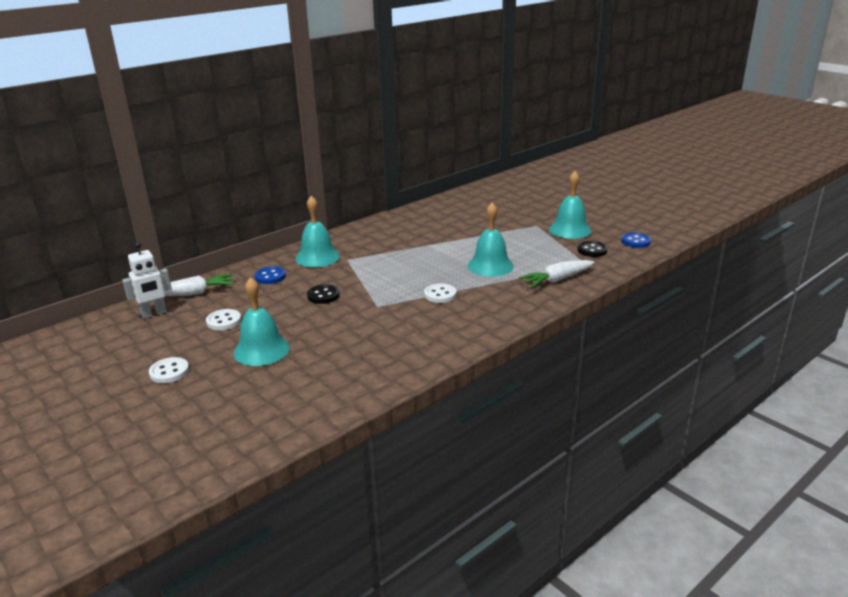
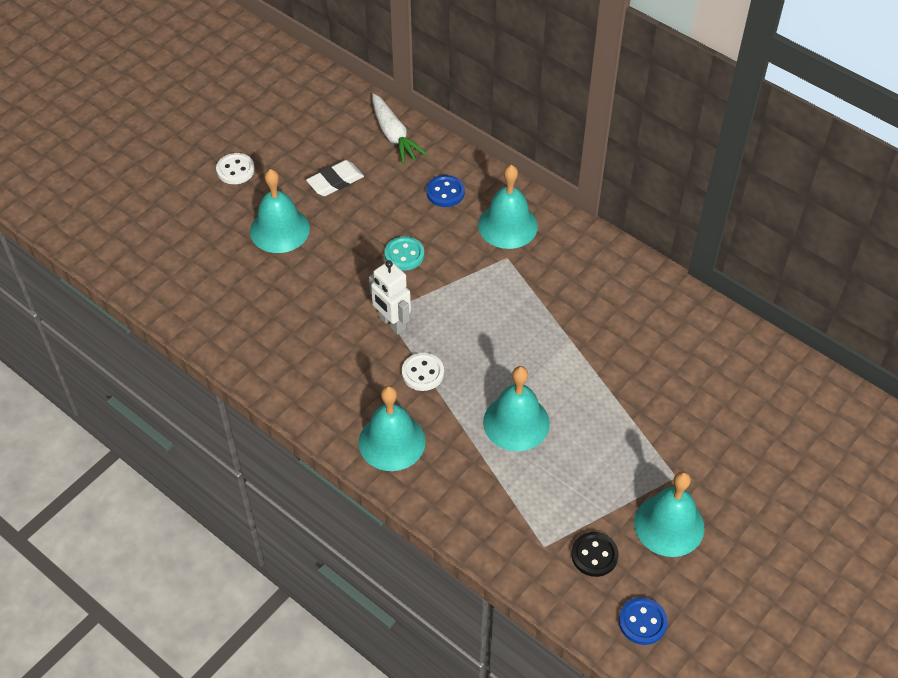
camera: 80 degrees right, 25 degrees up
white robot [122,242,172,319] -> white robot moved to [369,260,411,335]
white button [206,309,241,330] -> white eraser [306,160,364,196]
black button [307,284,340,304] -> turquoise button [385,236,424,271]
white carrot [519,260,595,288] -> none
none -> turquoise bell [358,386,426,471]

